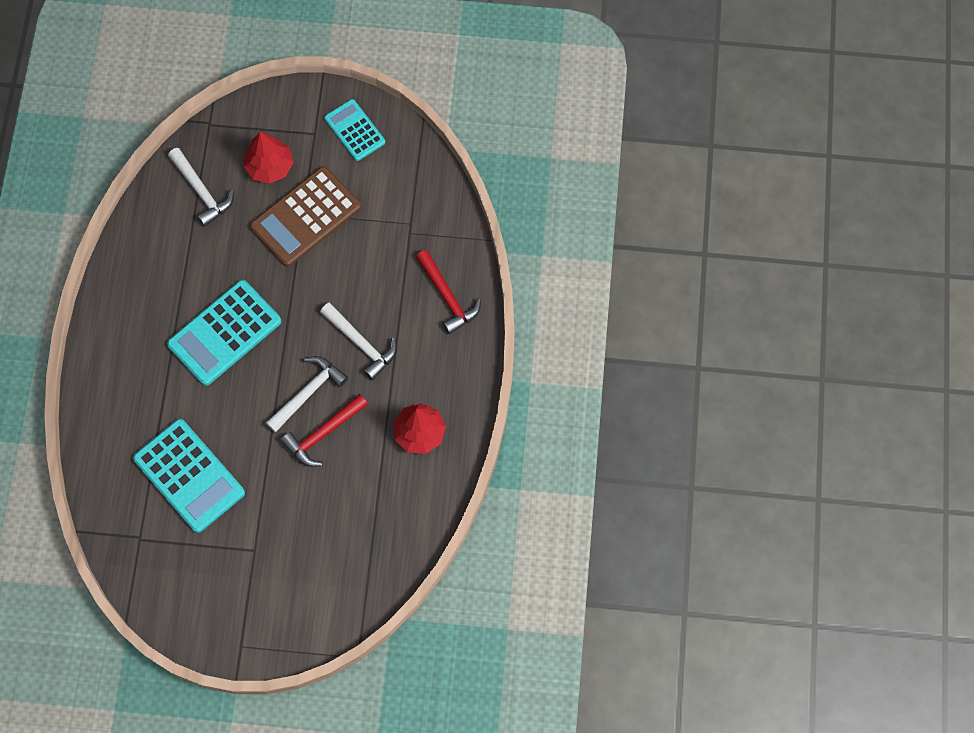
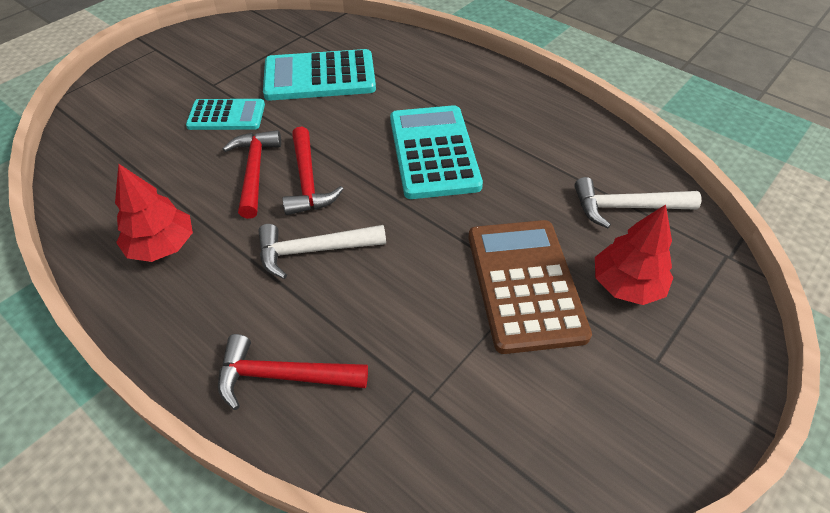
camera: 125 degrees right, 20 degrees down
white hammer [266,356,348,432] -> red hammer [282,127,343,215]
turquoise calculator [324,99,385,161] -> turquoise calculator moved to [186,99,265,130]

